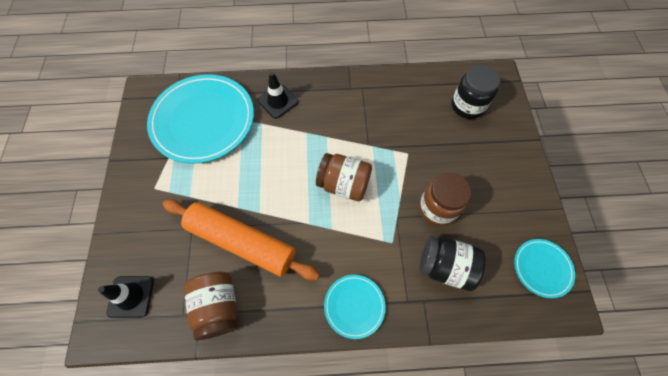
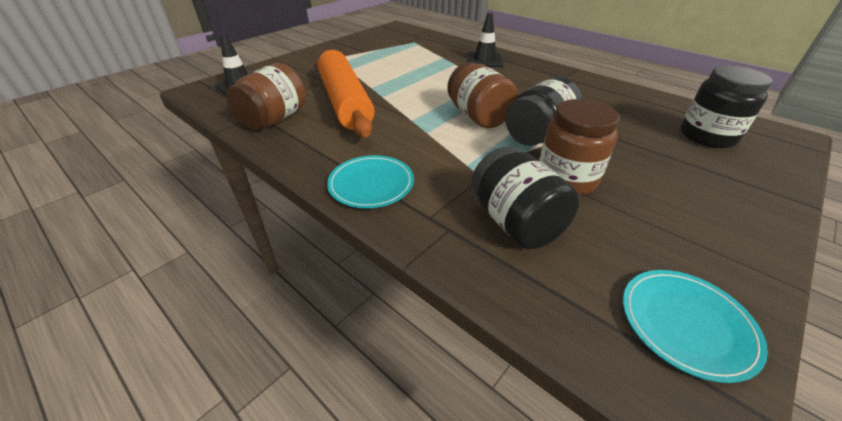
camera: 45 degrees right, 25 degrees down
turquoise plate [147,74,254,164] -> none
none -> black jar [505,77,583,146]

